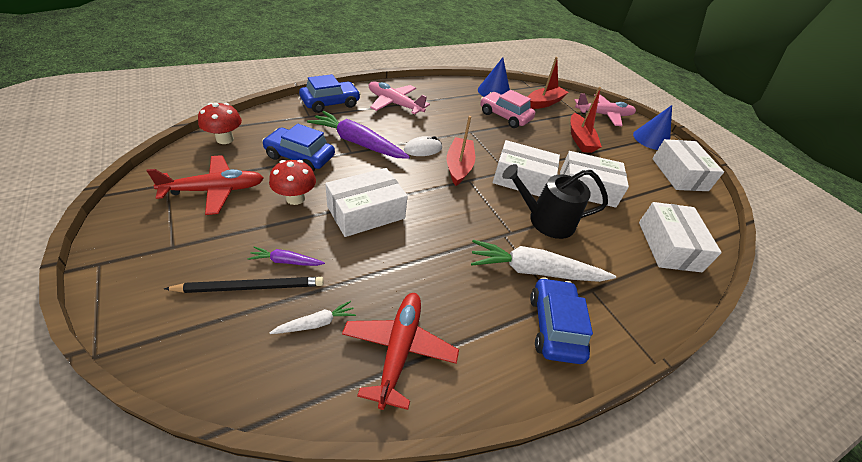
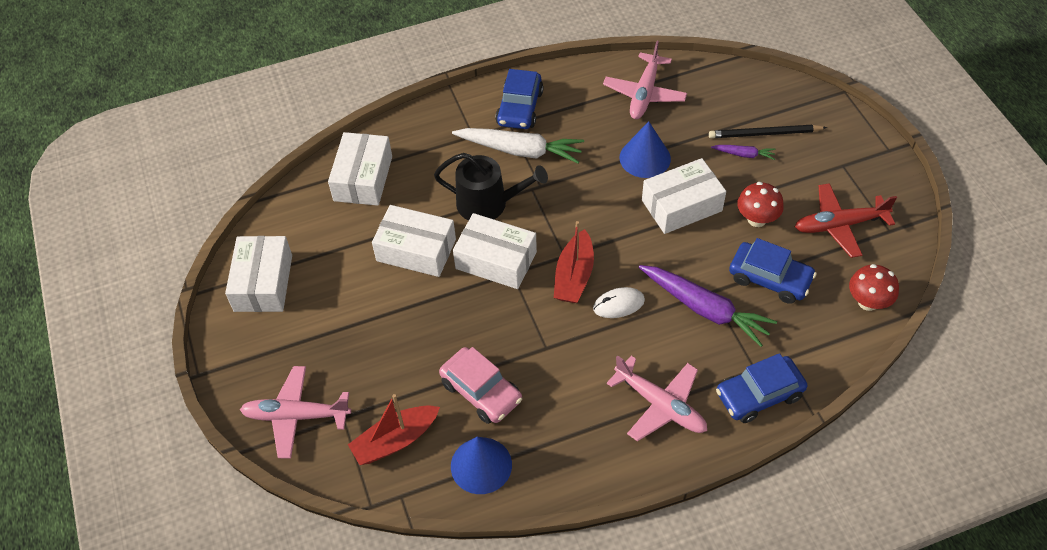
camera: 165 degrees left, 10 degrees up
white carrot [269,301,356,334] -> none
red plane [342,293,459,410] -> pink plane [603,41,687,119]
red boat [571,87,602,153] -> none
blue cone [633,105,672,150] -> blue cone moved to [620,121,671,178]

